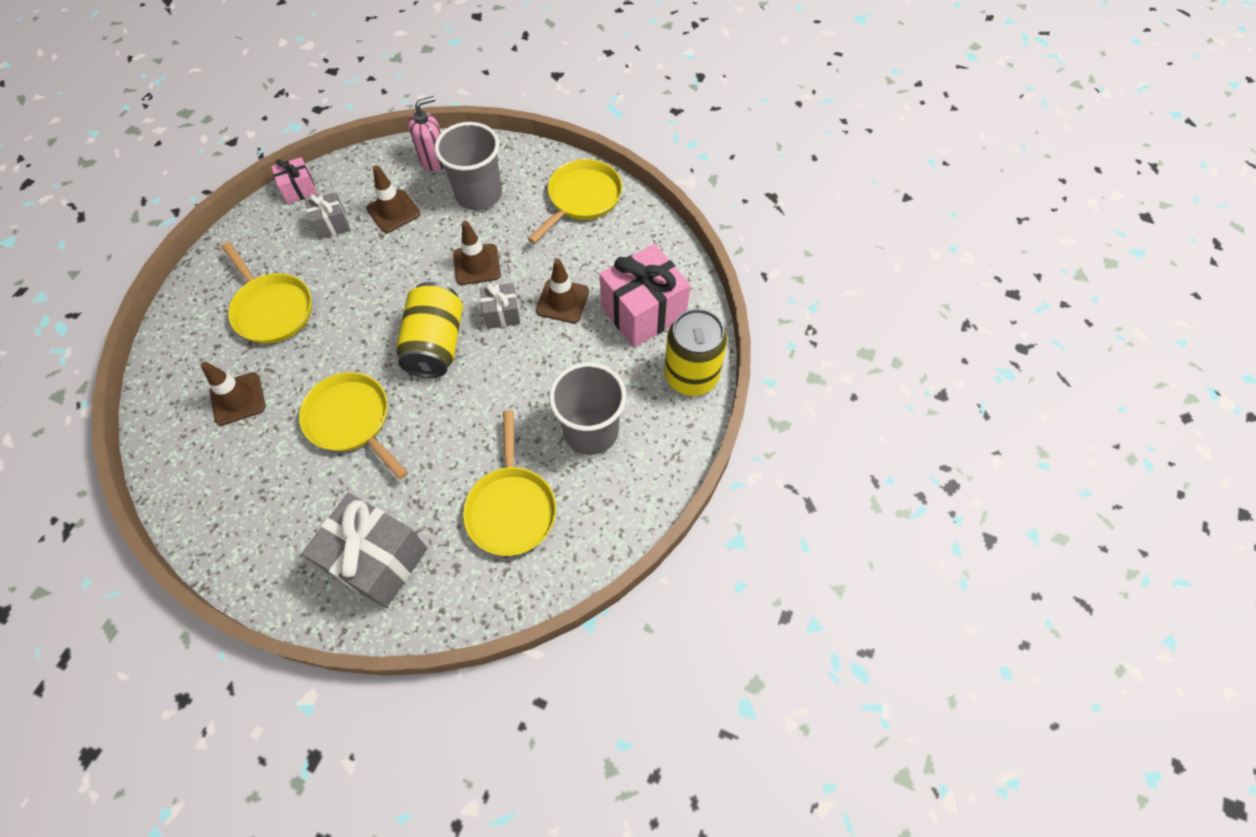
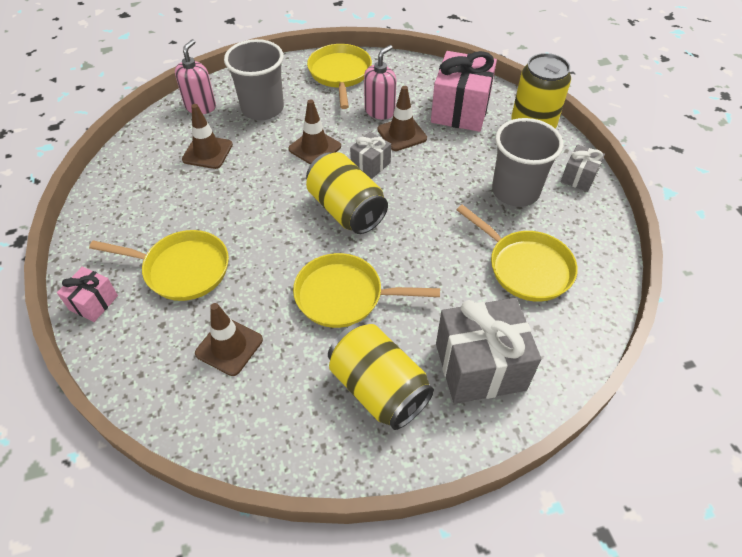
camera: 40 degrees left, 10 degrees down
pink gift [271,157,318,204] -> pink gift moved to [57,266,118,322]
grey gift [305,192,350,239] -> grey gift moved to [561,145,605,192]
none -> yellow can [328,322,434,430]
none -> pink soap dispenser [364,45,396,120]

